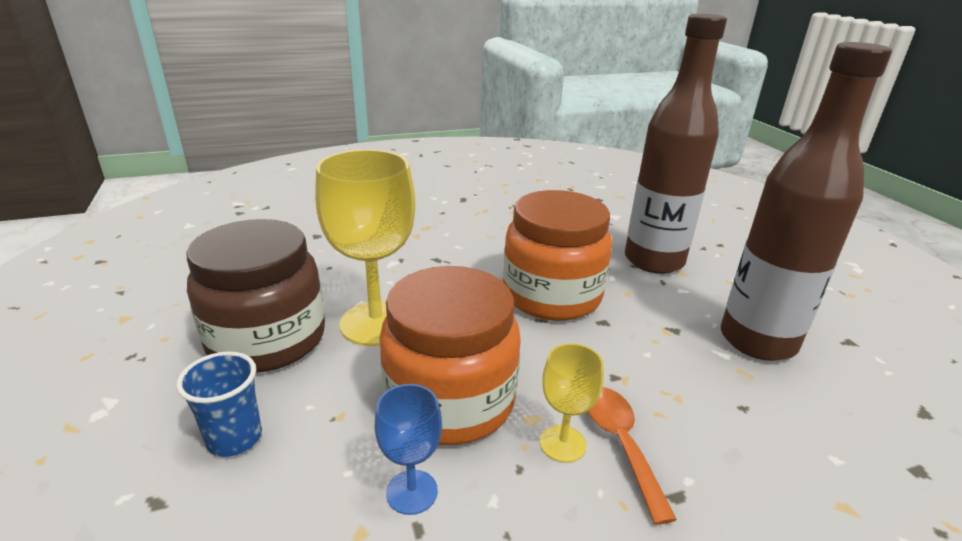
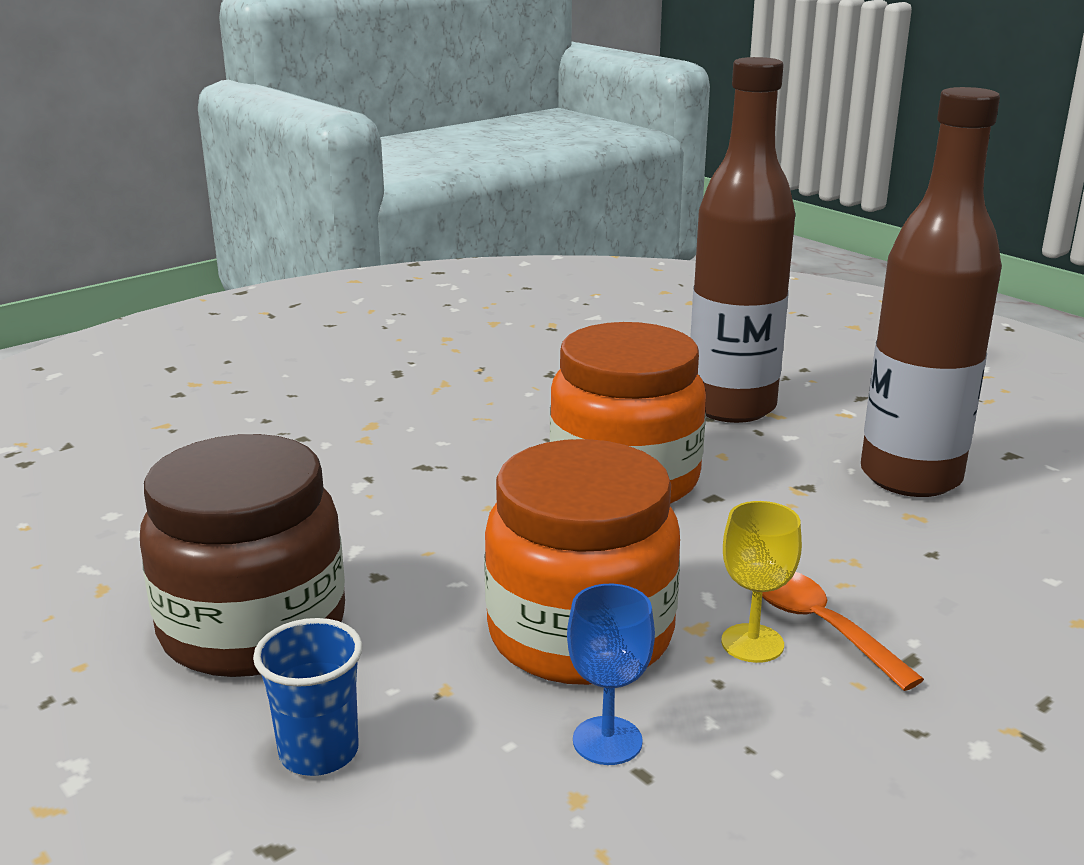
camera: 20 degrees left, 5 degrees down
yellow goblet [315,150,415,346] -> none

